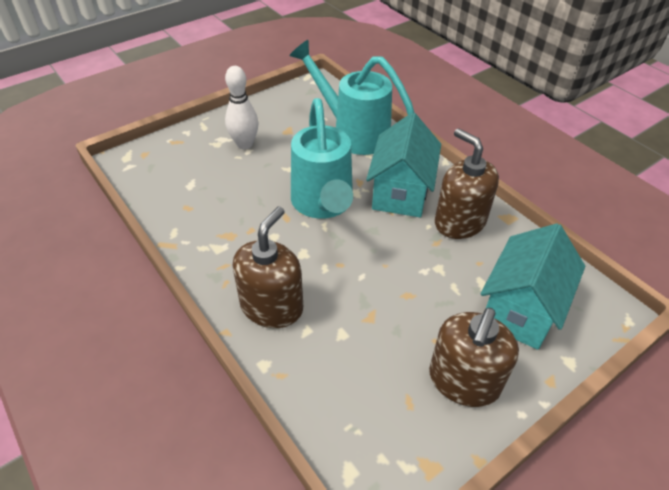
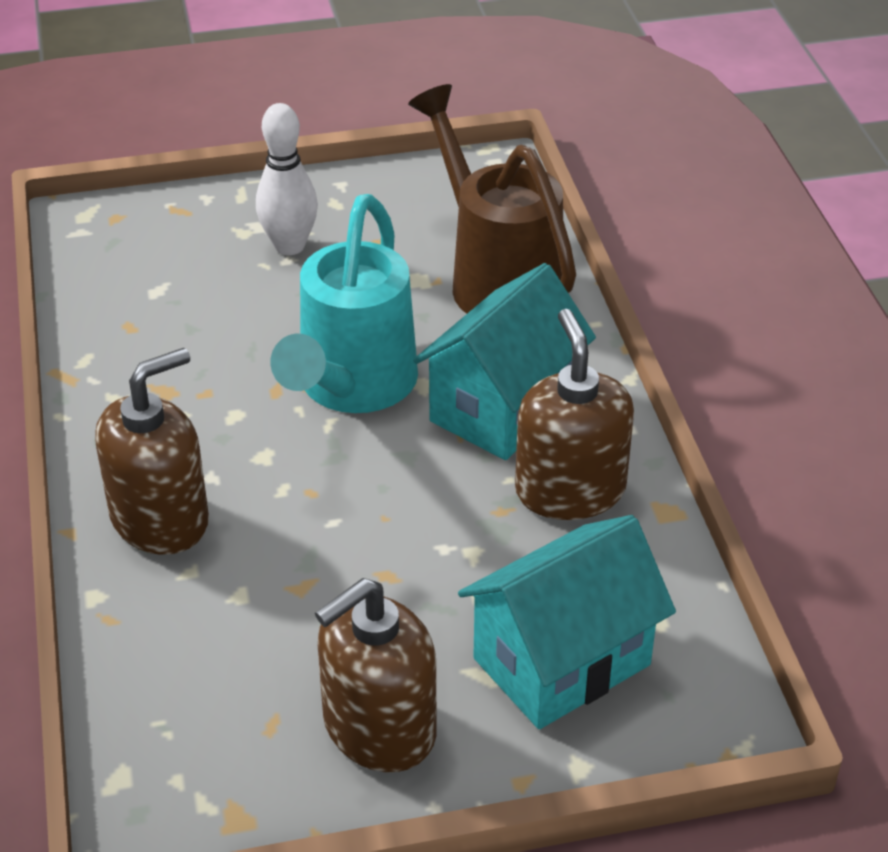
camera: 25 degrees right, 5 degrees down
turquoise watering can [289,40,414,155] -> brown watering can [408,84,576,314]

